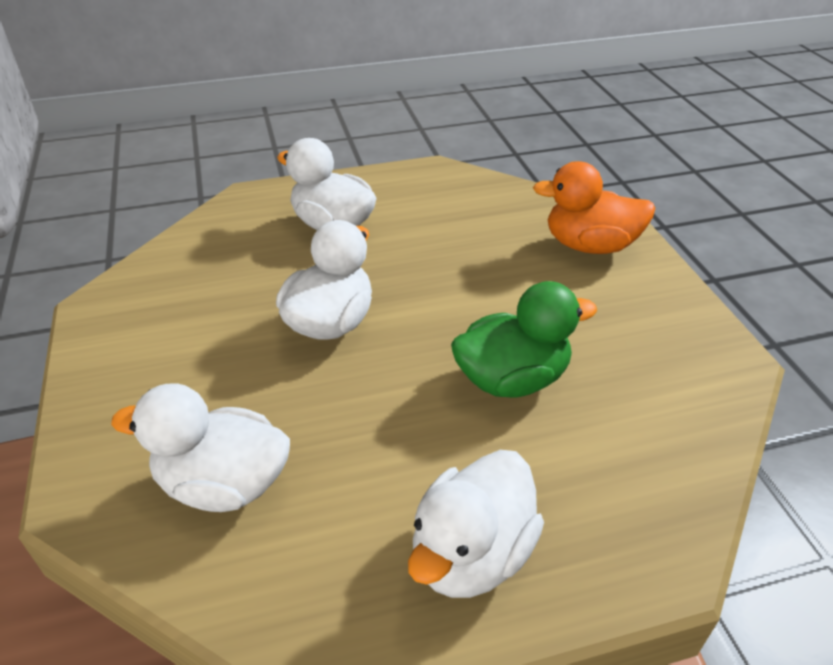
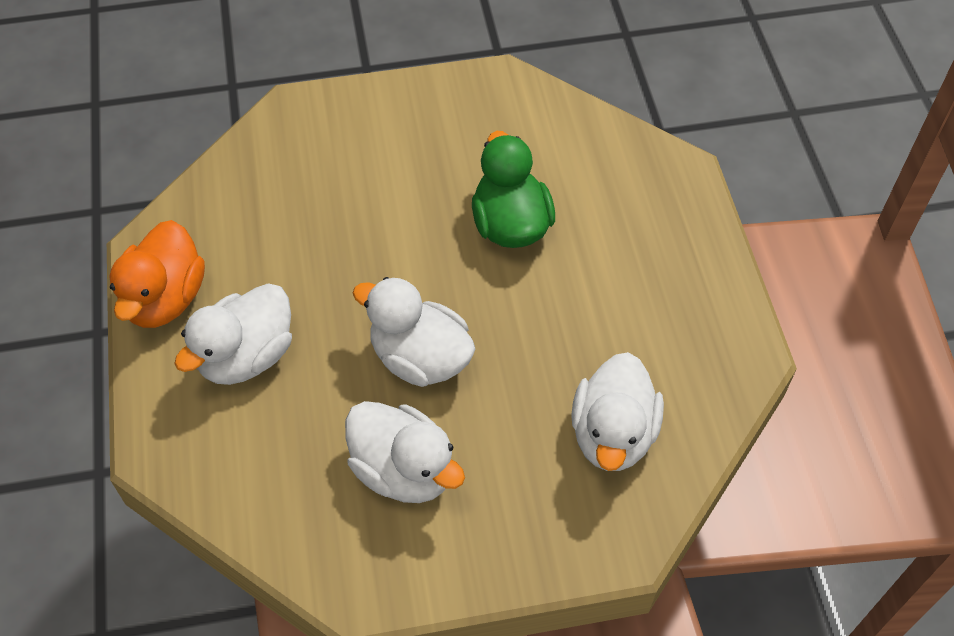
camera: 85 degrees left, 15 degrees up
white duck [408,450,544,598] -> white duck moved to [345,401,465,503]
orange duck [533,161,655,254] -> orange duck moved to [109,220,205,328]

